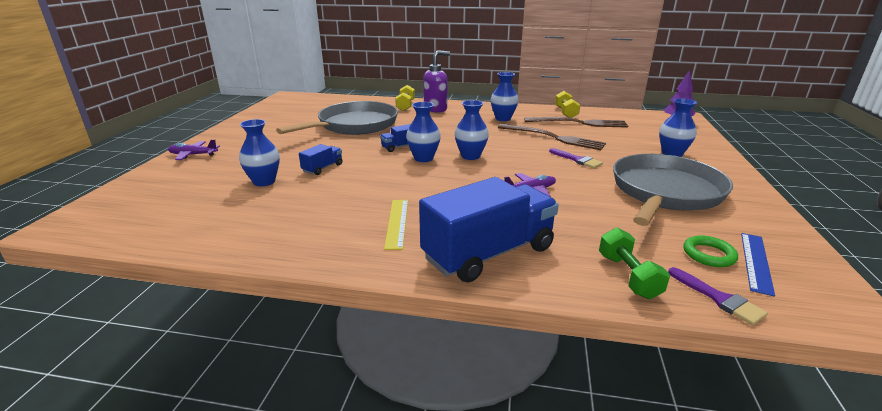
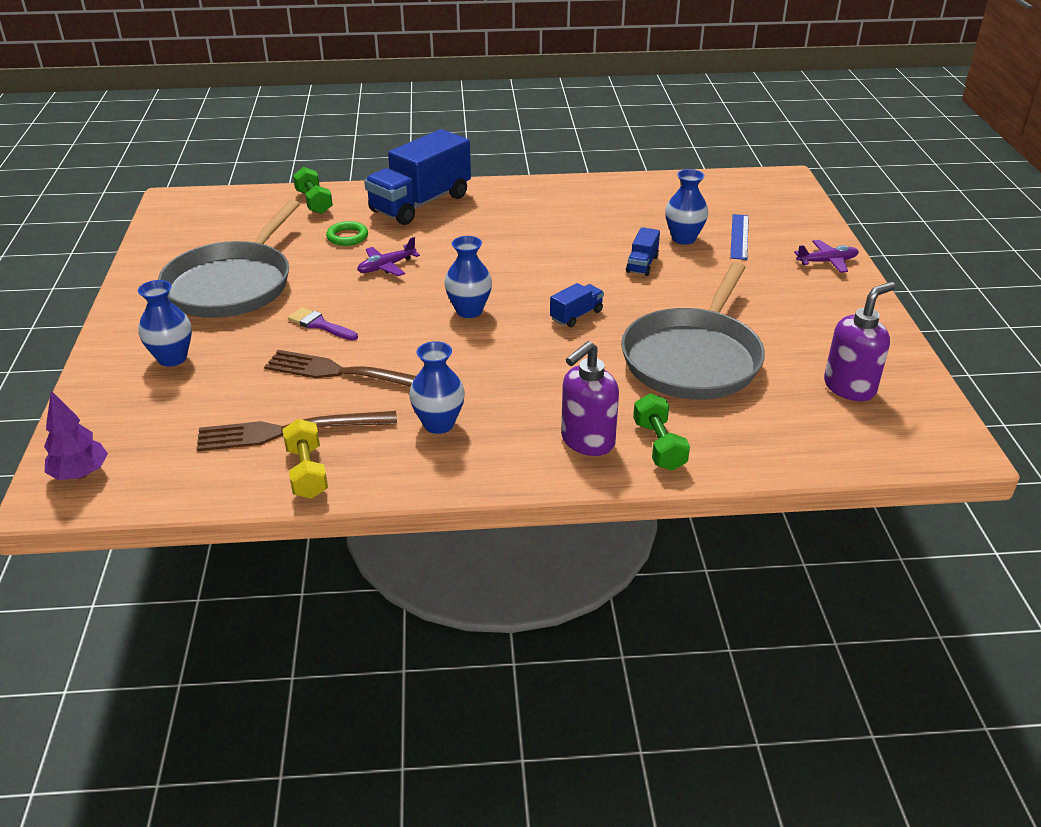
camera: 165 degrees right, 10 degrees up
yellow ruler [384,200,408,250] -> none
yellow dumbbell [395,85,415,111] -> green dumbbell [633,393,690,471]
blue vase [406,102,441,162] -> none
purple brush [668,267,768,325] -> none
green ring [684,235,738,267] -> green ring moved to [326,221,368,246]
blue ruler [741,233,775,297] -> blue ruler moved to [730,214,749,260]
none -> purple soap dispenser [824,282,896,401]

